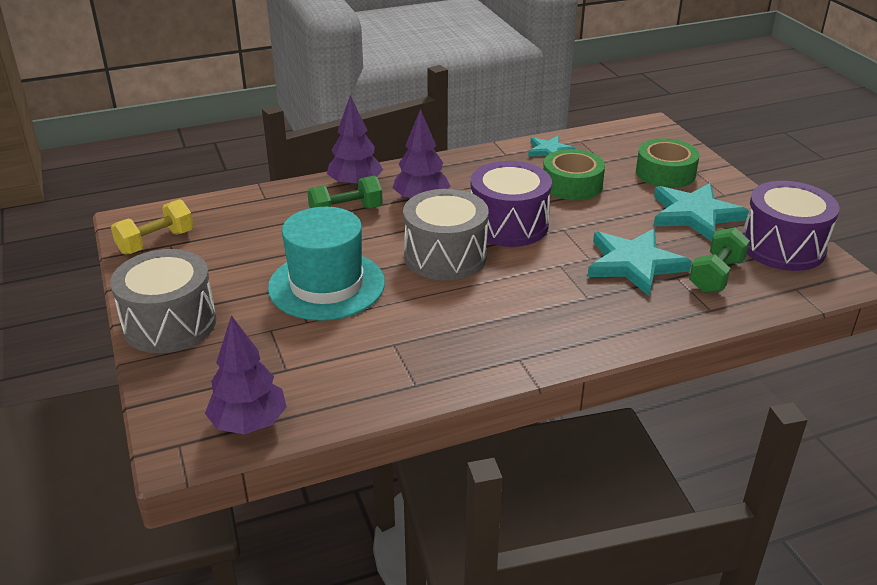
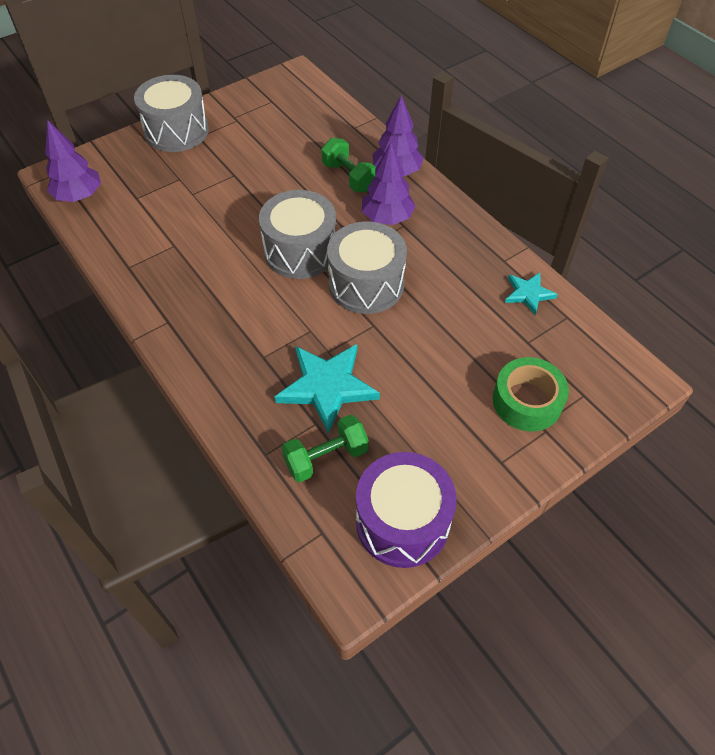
camera: 75 degrees right, 20 degrees up
yellow dumbbell [111,199,194,255] -> none
turquoise hat [268,207,385,321] -> none
purple drum [471,161,552,247] -> grey drum [327,222,407,314]
green tape [543,149,605,200] -> none
turquoise star [653,183,749,242] -> none
green dumbbell [689,227,750,293] -> green dumbbell turned 45 degrees counterclockwise [282,415,369,482]

